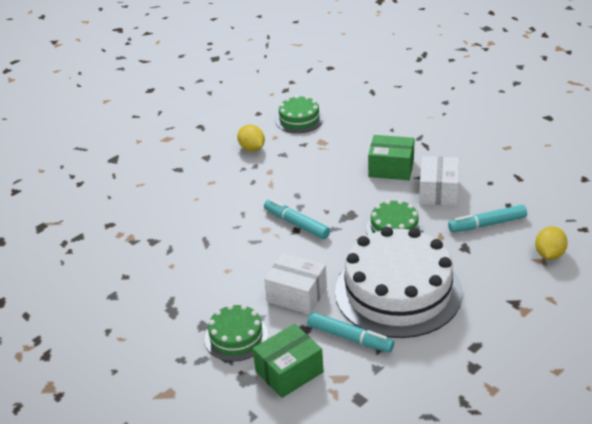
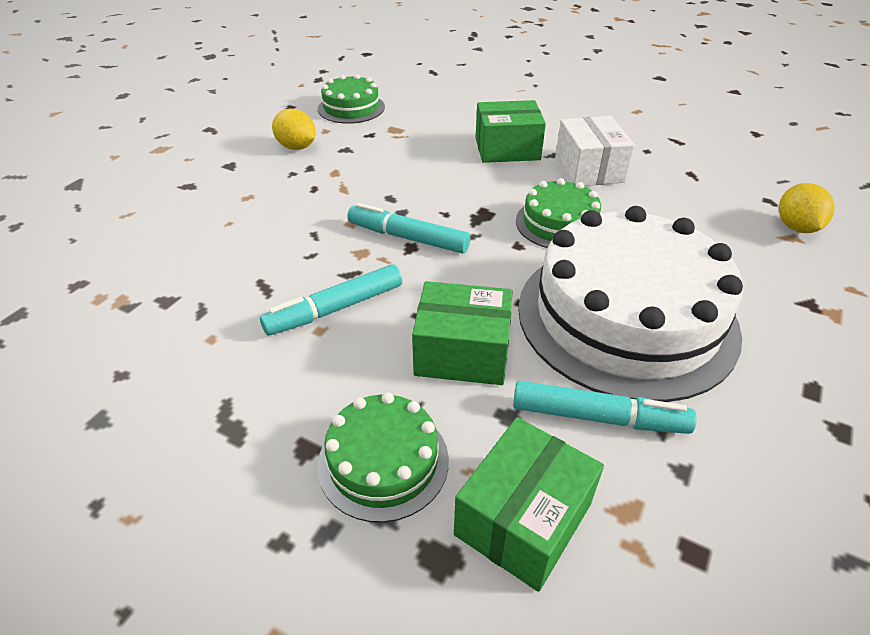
camera: 20 degrees left, 5 degrees up
white box [264,253,327,314] -> green box [412,281,513,385]
turquoise marker [448,205,527,232] -> turquoise marker moved to [260,264,402,335]

